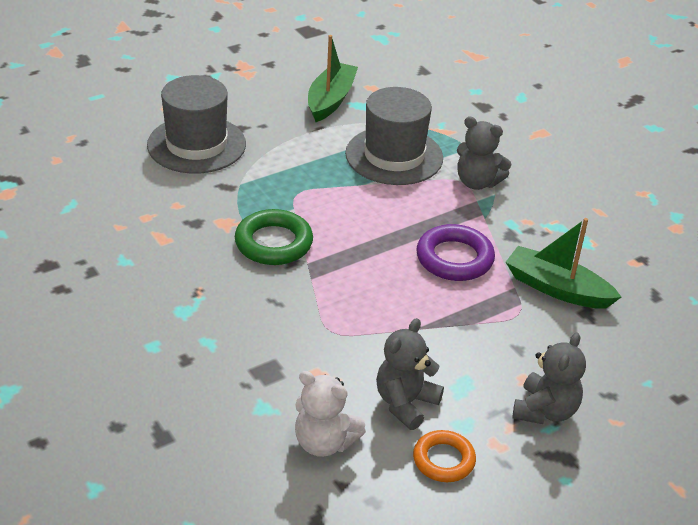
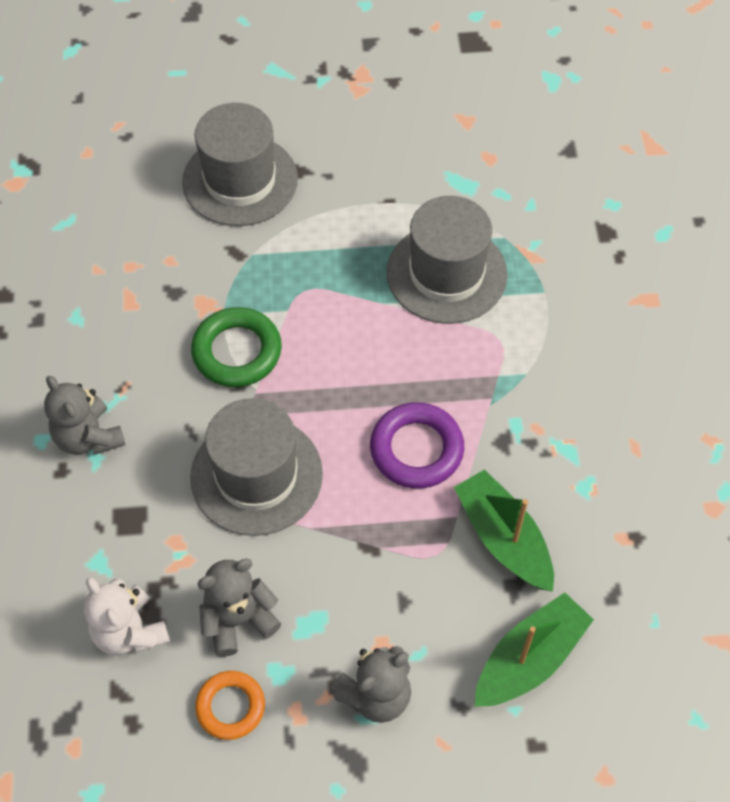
camera: 30 degrees right, 20 degrees up
green boat [308,35,358,122] -> green boat moved to [475,592,594,707]
grey teddy bear [457,116,512,190] -> grey teddy bear moved to [44,375,125,455]
none -> grey hat [190,398,323,536]

